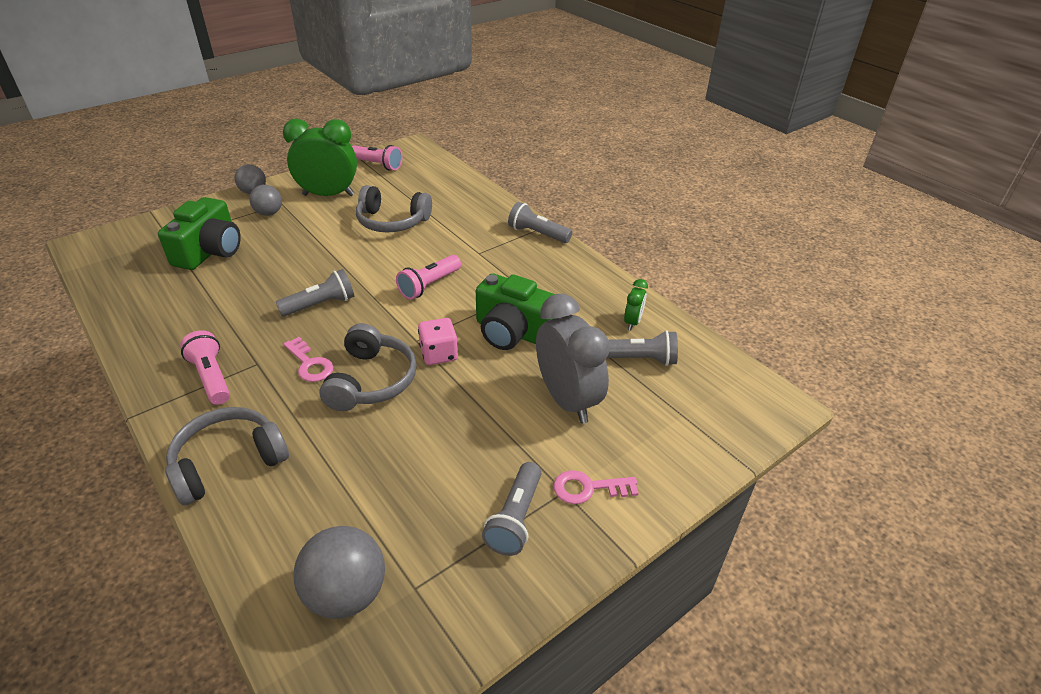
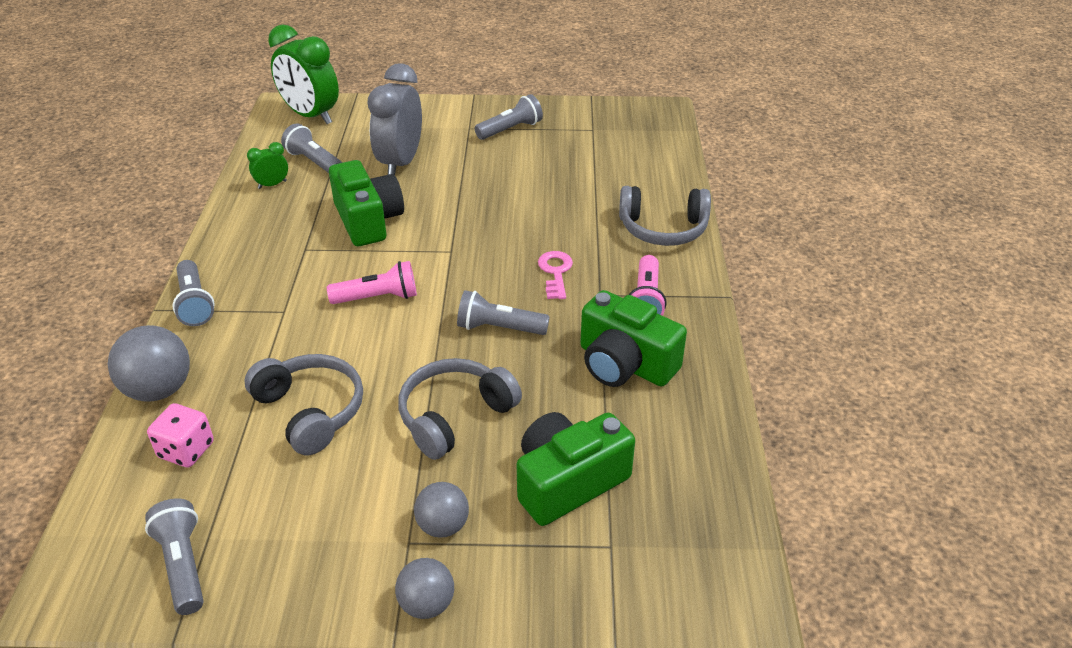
camera: 140 degrees left, 0 degrees up
green clock [283,119,357,196] -> green clock moved to [268,24,339,124]
grey ball [294,526,385,619] -> grey ball moved to [108,325,190,402]
grey headphones [319,323,417,411] -> grey headphones moved to [398,358,522,460]
pink flashlight [352,145,402,171] -> grey flashlight [145,498,204,615]
pink dice [418,318,458,365] -> pink dice moved to [147,403,214,467]
pink key [554,470,639,504] -> none
none -> green camera [580,290,687,387]

